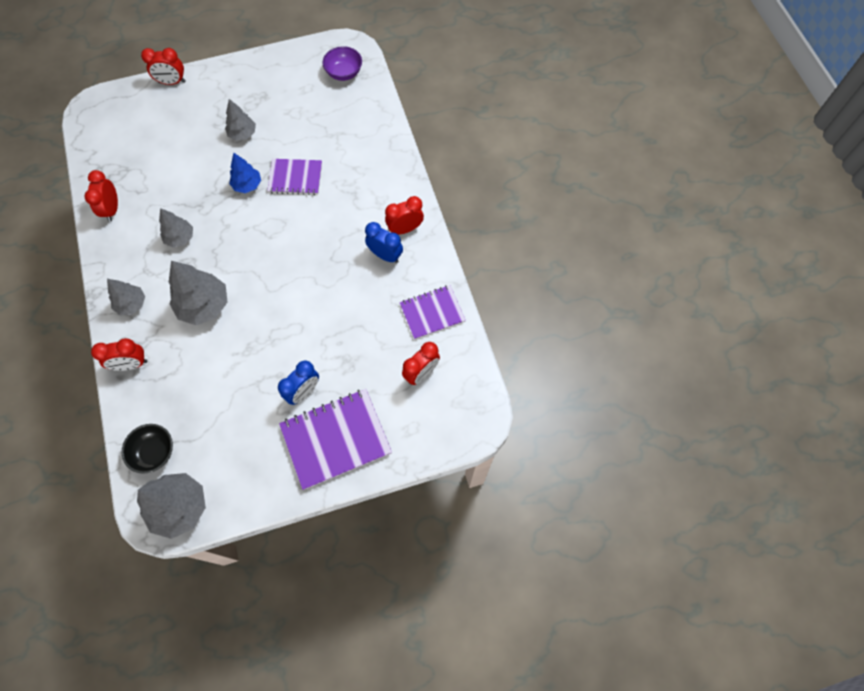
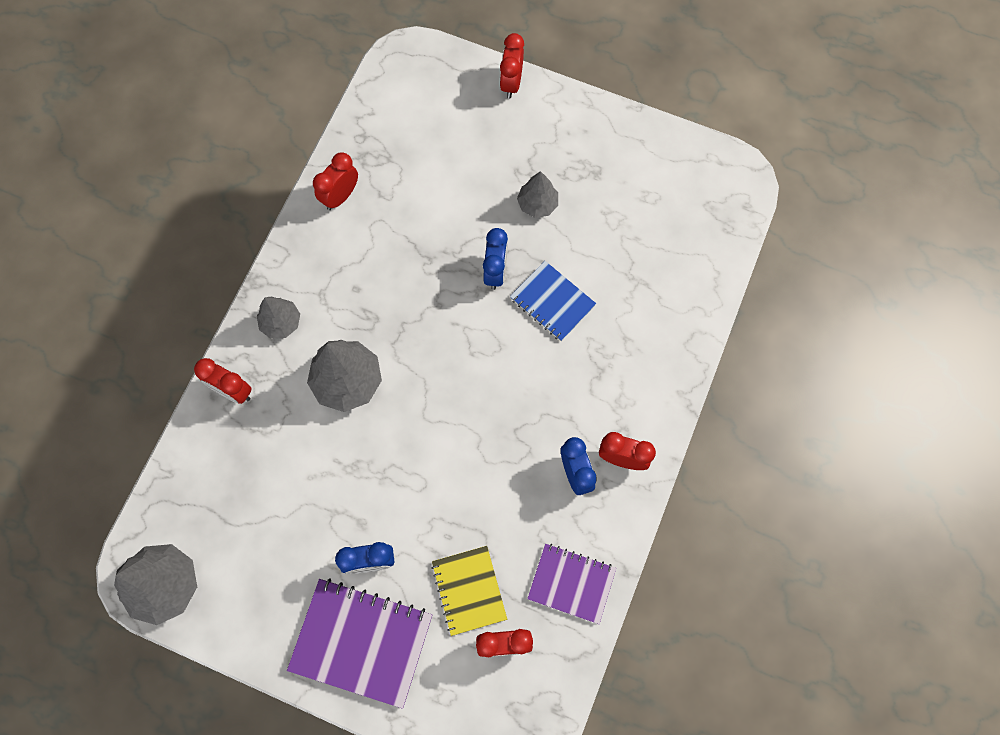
camera: 40 degrees right, 5 degrees up
black bowl [122,424,173,474] -> none
red clock [141,48,186,85] -> red clock turned 60 degrees clockwise [500,33,524,99]
grey tree [159,208,193,248] -> none
blue tree [229,153,261,193] -> blue clock [483,228,508,290]
purple notebook [267,159,322,195] -> blue notebook [510,261,596,341]
purple bowl [322,46,362,81] -> none
none -> yellow notebook [431,546,507,636]

